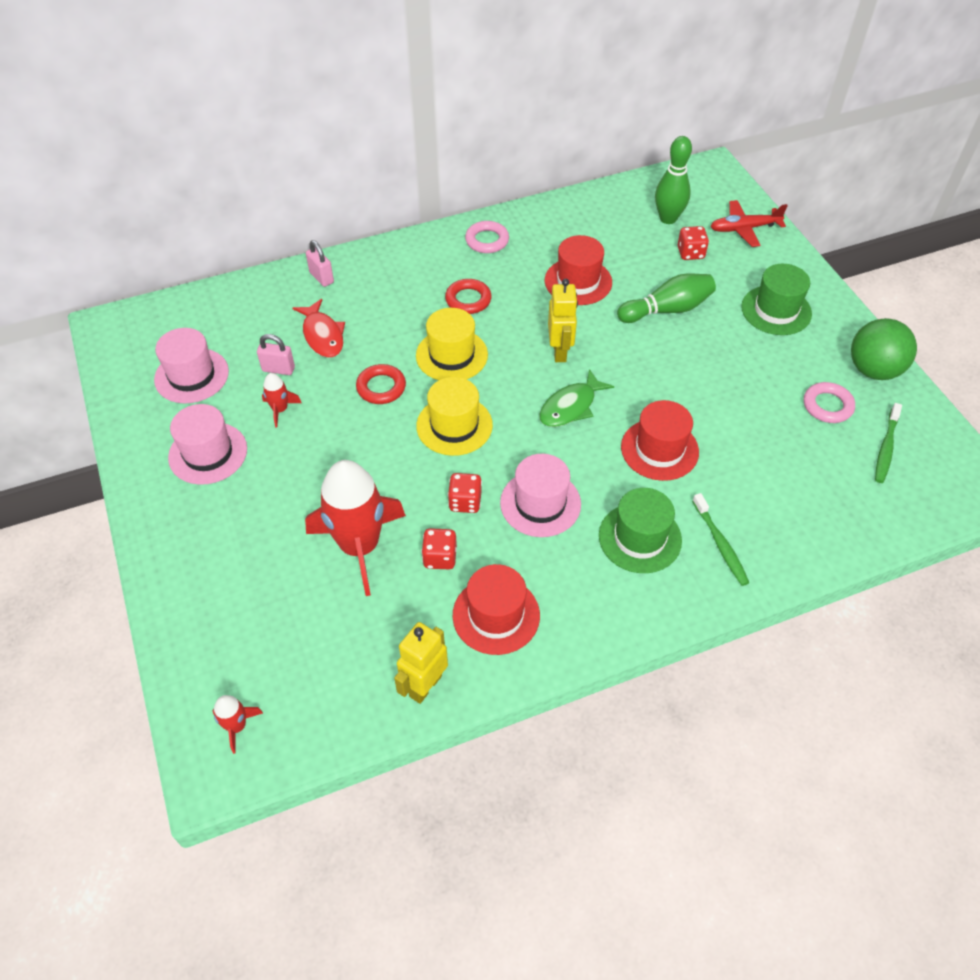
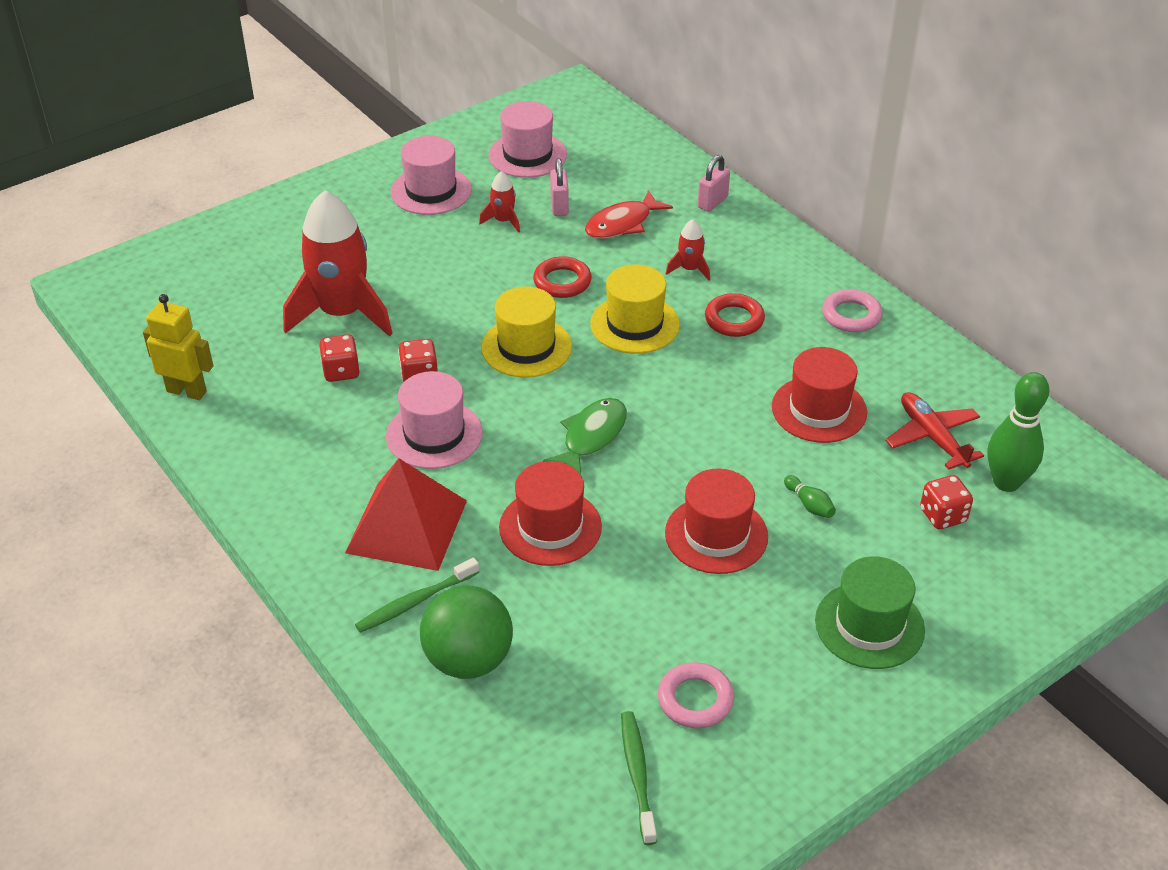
camera: 75 degrees right, 10 degrees down
red rocket [212,695,263,754] -> red rocket moved to [666,219,710,280]
red hat [453,564,540,655] -> red hat moved to [665,469,768,574]
green fish [539,369,614,427] -> green fish turned 90 degrees clockwise [543,398,627,475]
yellow robot [548,279,578,362] -> none
green hat [599,488,682,573] -> red pyramid [345,458,467,571]
green bowling pin [617,274,716,323] -> green bowling pin [784,475,836,518], size x0.47
red plane [710,200,788,247] -> red plane moved to [885,392,984,470]
green ball [851,318,917,380] -> green ball moved to [420,585,513,679]
green toothbrush [875,403,902,483] -> green toothbrush turned 75 degrees clockwise [621,711,657,845]

